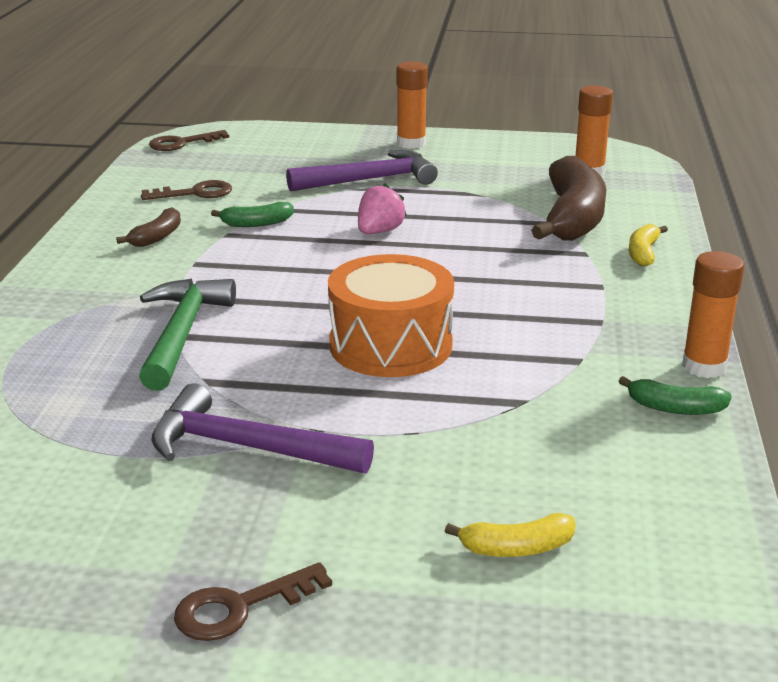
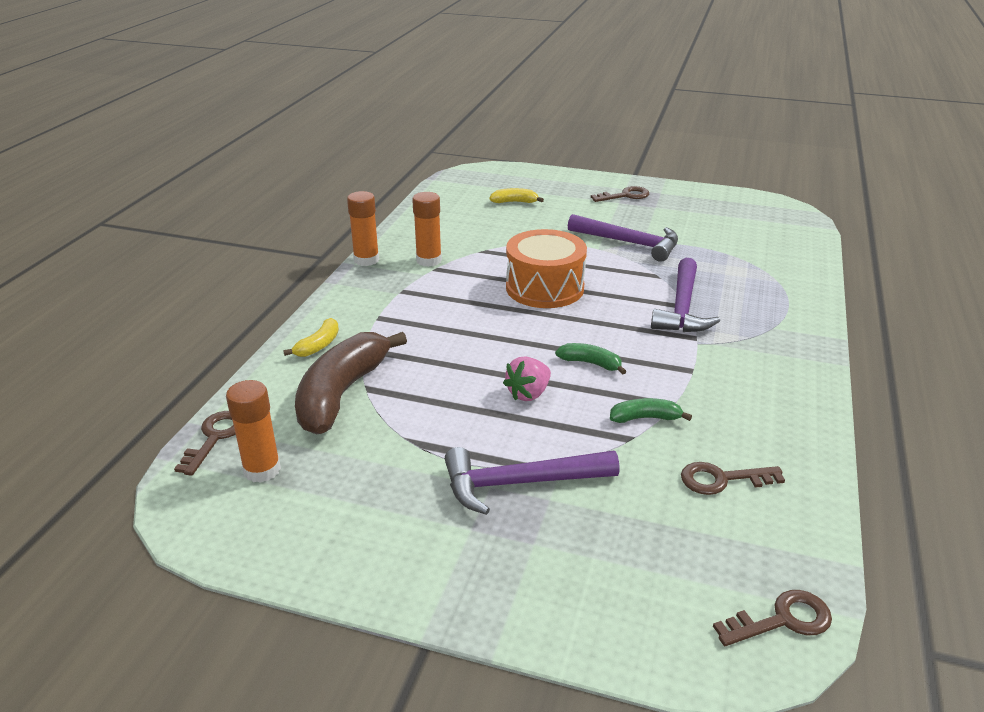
camera: 170 degrees left, 5 degrees up
brown banana [116,207,181,247] -> none
green hammer [139,279,236,391] -> purple hammer [651,258,720,332]
orange glue stick [397,61,428,149] -> orange glue stick moved to [412,192,442,267]
green banana [619,376,732,415] -> green banana moved to [555,343,626,375]
none -> brown key [174,411,236,476]

